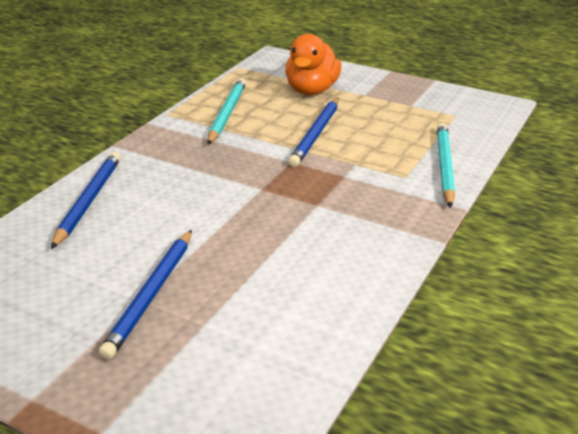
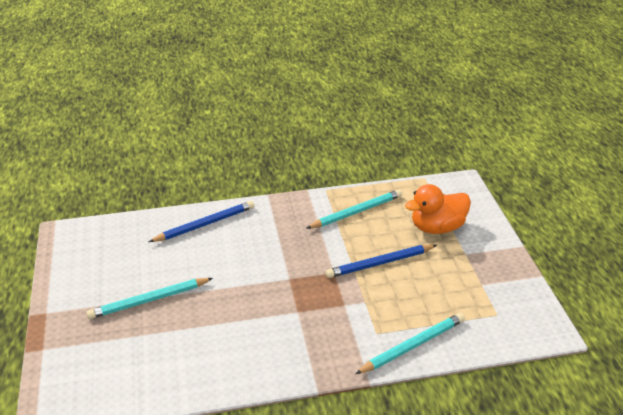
camera: 50 degrees right, 5 degrees up
blue pencil [98,230,192,360] -> turquoise pencil [87,278,213,319]

